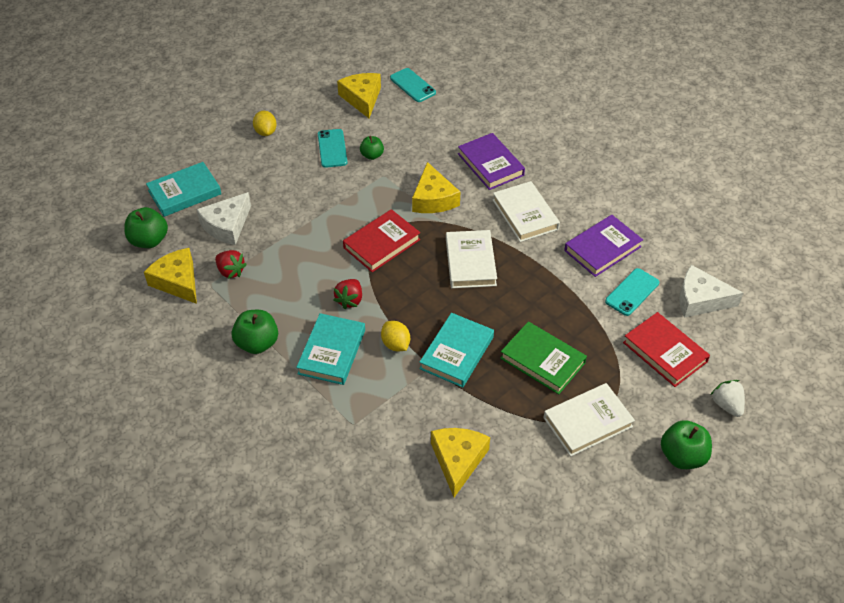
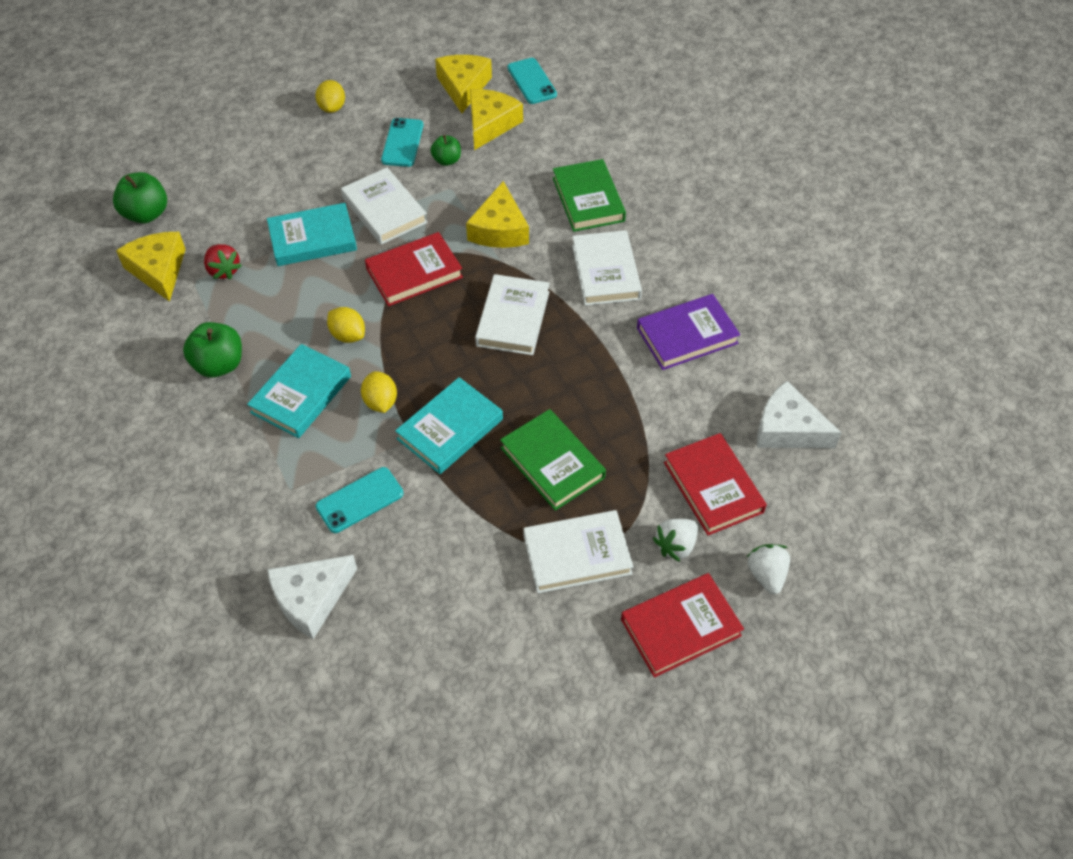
camera: 15 degrees right, 5 degrees up
turquoise book [146,162,221,217] -> turquoise book moved to [267,203,357,266]
white cheese [196,192,251,245] -> white cheese moved to [267,555,357,639]
red strawberry [334,279,362,309] -> yellow lemon [327,307,365,343]
yellow cheese [431,428,490,497] -> yellow cheese moved to [470,89,523,150]
purple book [458,133,525,190] -> green book [553,159,626,232]
turquoise phone [605,268,659,316] -> turquoise phone moved to [316,467,403,533]
green apple [661,420,712,469] -> red book [621,573,744,678]
none -> white book [341,168,428,245]
none -> white strawberry [653,519,698,562]

